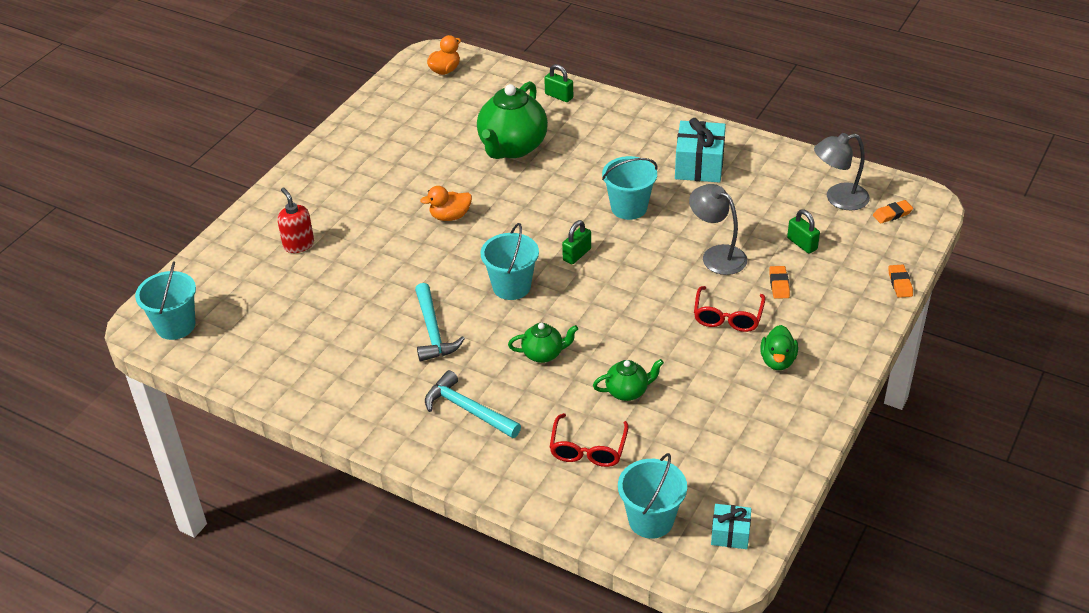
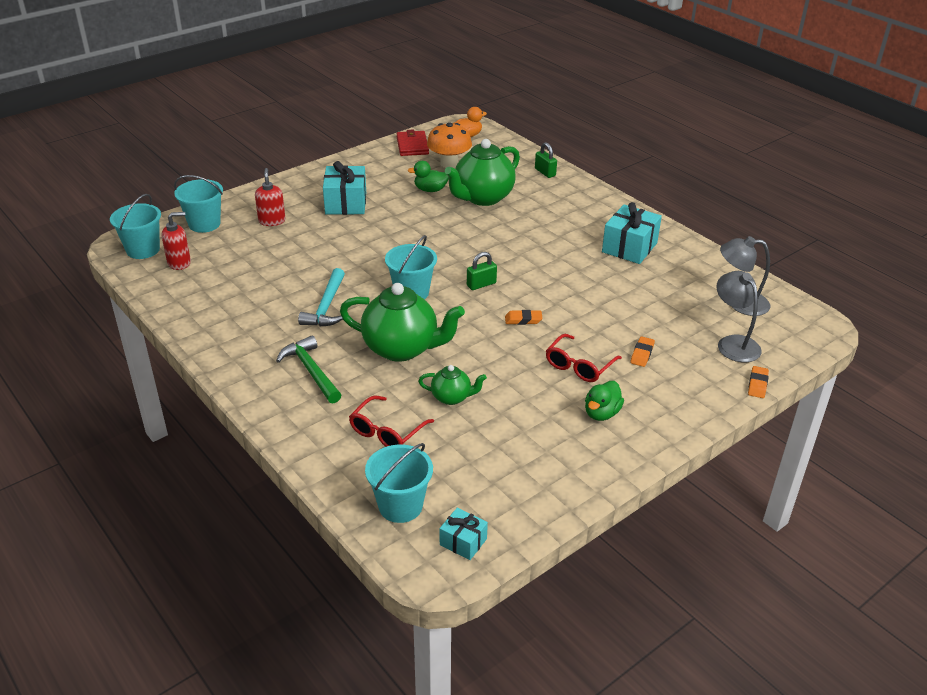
camera: 20 degrees right, 5 degrees down
orange duck [420,186,472,221] -> none
turquoise hammer [425,370,521,438] -> green hammer [276,335,341,403]
green teapot [508,323,578,363] -> green teapot [340,283,465,362], size x2.00
turquoise bucket [602,156,657,220] -> turquoise bucket moved to [174,175,223,233]
grey lamp [689,184,747,275] -> grey lamp moved to [716,271,762,362]
green padlock [787,209,820,254] -> none
orange eraser [873,200,913,223] -> orange eraser moved to [505,310,543,325]
none -> red soap dispenser [161,212,191,270]
none -> turquoise gift [323,161,366,215]
none -> red wallet [396,129,429,156]
none -> green duck [407,161,449,192]
none -> orange mushroom [427,122,472,168]

